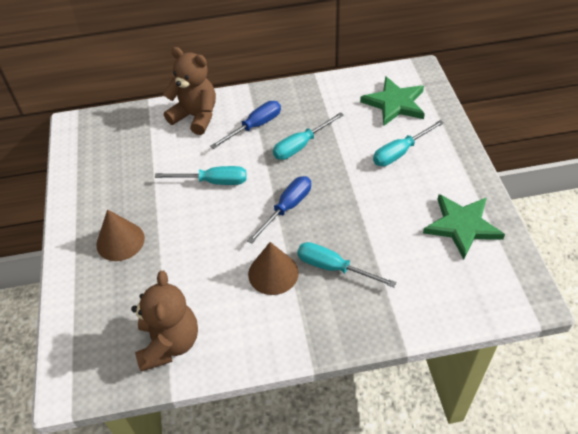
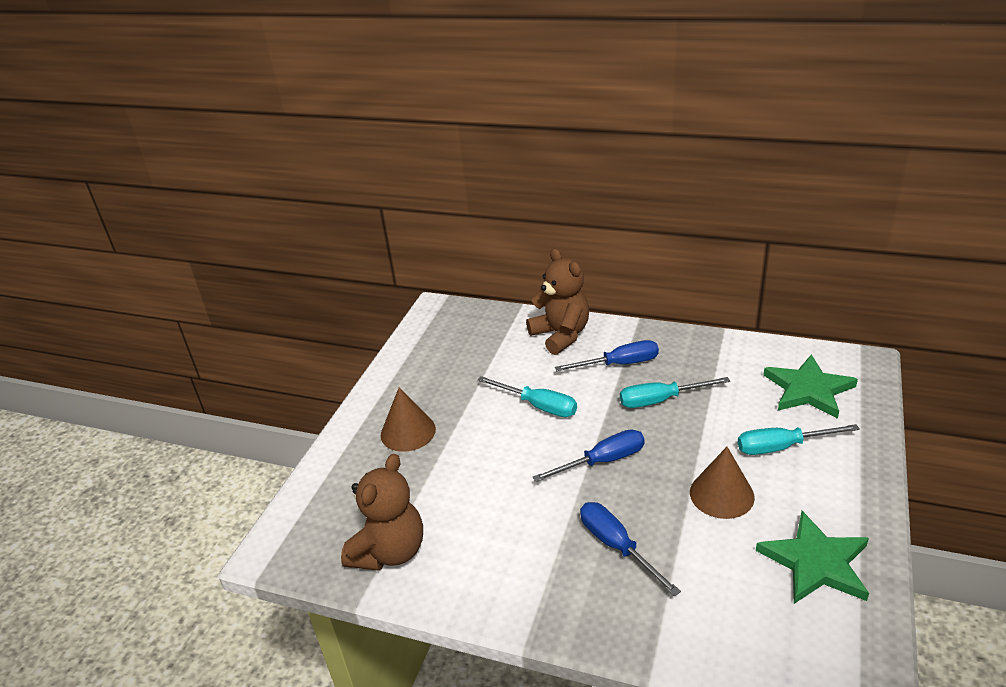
camera: 30 degrees right, 15 degrees down
brown cone [248,242,299,295] -> brown cone moved to [690,447,755,519]
turquoise screwdriver [297,242,397,288] -> blue screwdriver [580,502,681,596]

